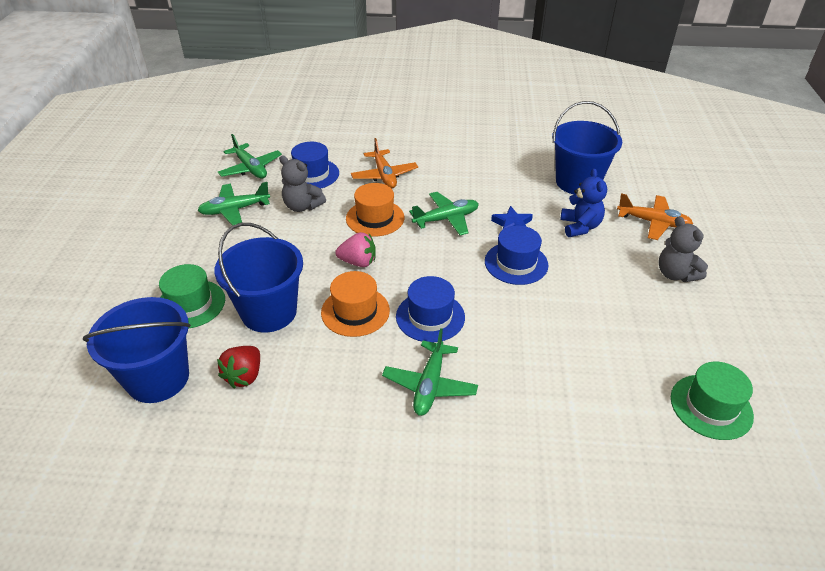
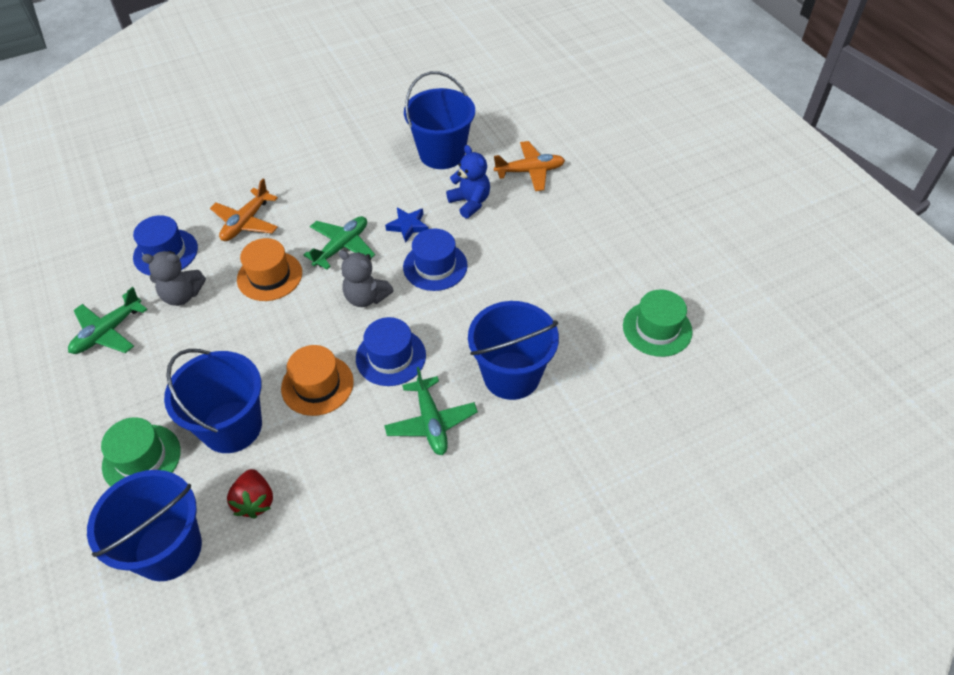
camera: 30 degrees left, 10 degrees up
green plane [218,134,282,179] -> none
pink strawberry [335,232,376,267] -> none
orange plane [351,138,418,189] -> orange plane turned 75 degrees clockwise [210,179,278,241]
grey teddy bear [659,216,708,282] -> grey teddy bear moved to [339,250,394,307]
none -> blue bucket [468,301,559,400]

